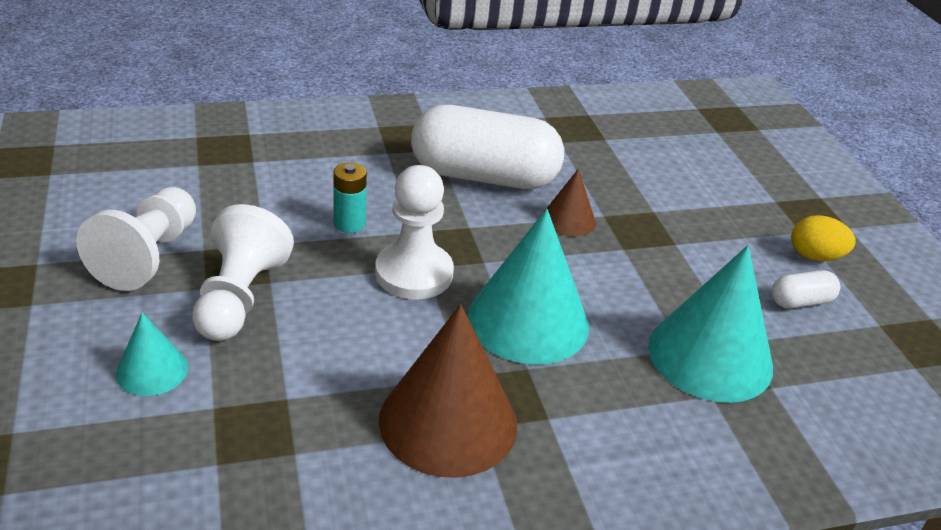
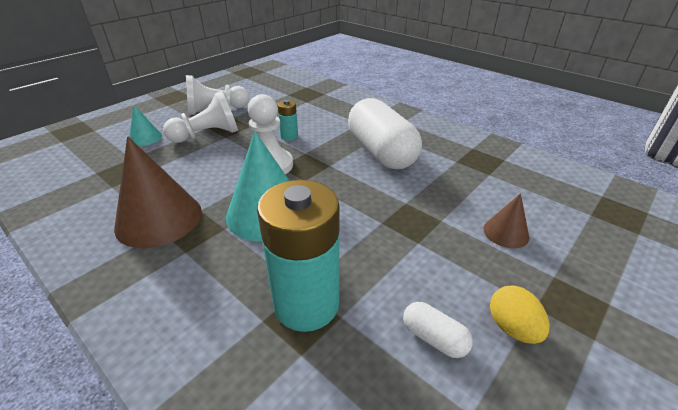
camera: 60 degrees right, 0 degrees up
brown cone [545,169,596,236] -> brown cone moved to [484,193,529,248]
turquoise cone [648,245,773,403] -> turquoise battery [257,180,339,332]

